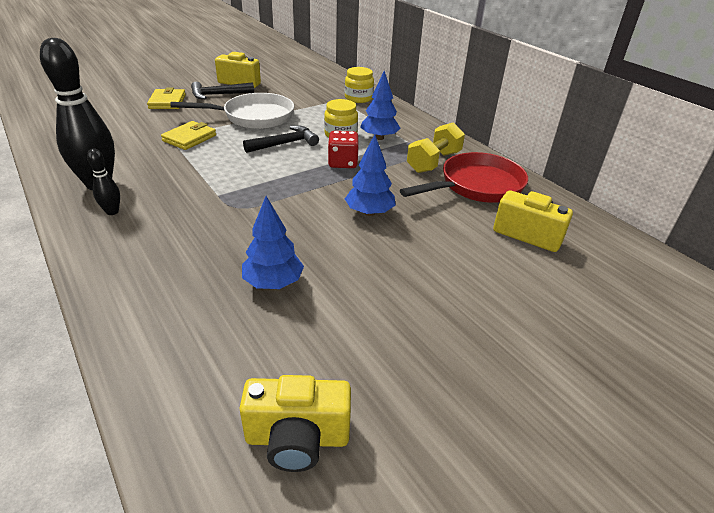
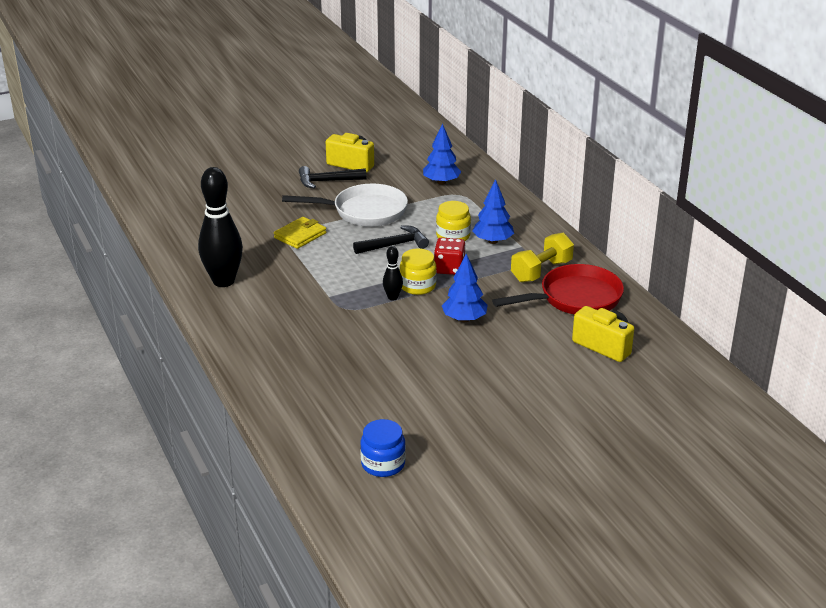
camera: 10 degrees right, 5 degrees down
black bowling pin [87,148,120,215] -> black bowling pin moved to [383,246,403,301]
yellow wallet [147,87,186,109] -> none
yellow camera [239,375,351,472] -> blue jar [360,419,406,477]
blue tree [242,196,304,289] -> blue tree moved to [423,123,461,185]
yellow jar [345,67,374,103] -> yellow jar moved to [400,248,437,295]

